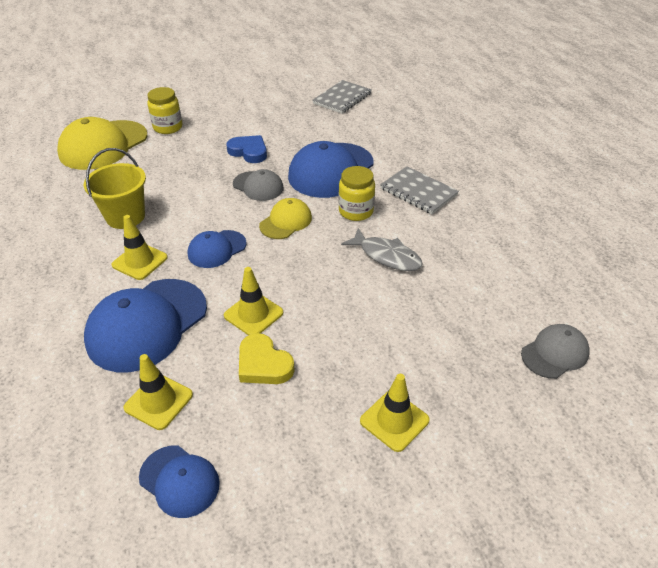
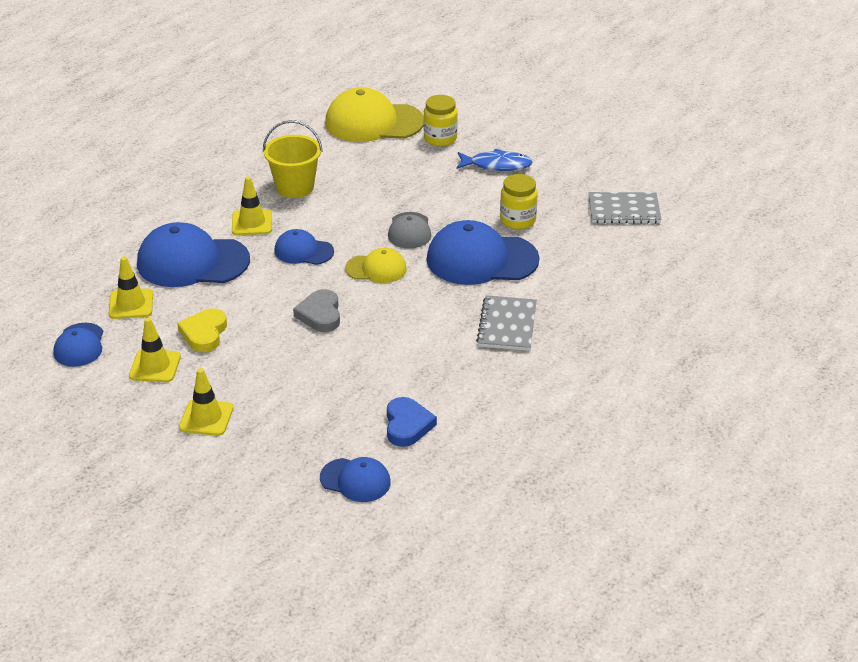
camera: 55 degrees right, 5 degrees down
yellow traffic cone [224,267,283,336] -> yellow traffic cone moved to [129,318,181,382]
blue heart [226,135,267,163] -> blue heart moved to [387,397,437,447]
yellow jar [338,166,375,221] -> yellow jar moved to [500,174,538,229]
grey fish [341,228,423,271] -> none
grey cap [521,324,590,379] -> blue cap [320,457,391,502]
none -> grey heart [293,289,340,332]
none -> blue fish [456,149,533,171]

